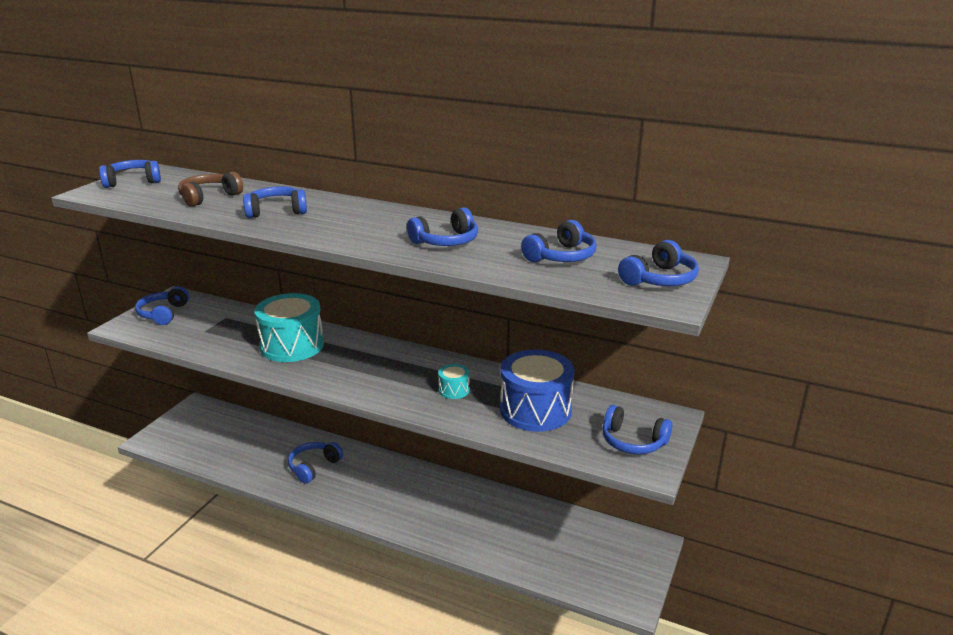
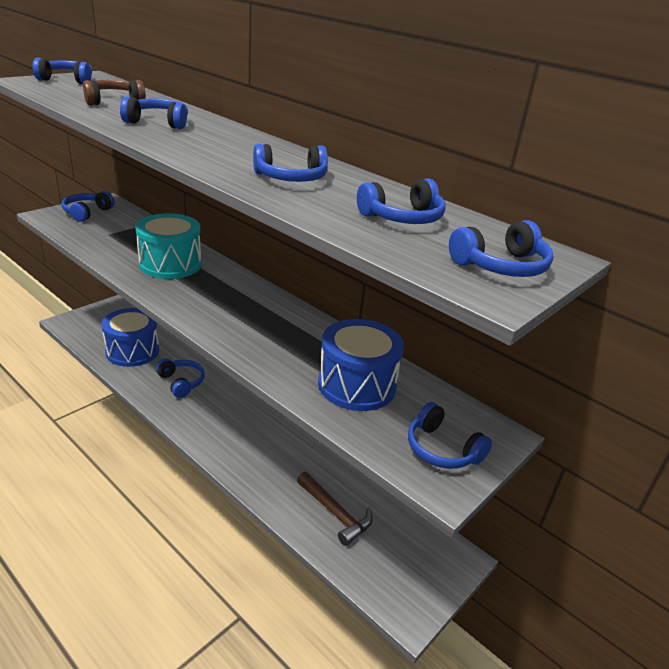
camera: 15 degrees right, 5 degrees up
blue headphones [288,442,343,484] -> blue headphones turned 90 degrees clockwise [155,359,205,398]
turquoise drum [438,364,470,399] -> none
none -> blue drum [101,308,159,367]
none -> brown hammer [297,472,373,546]

